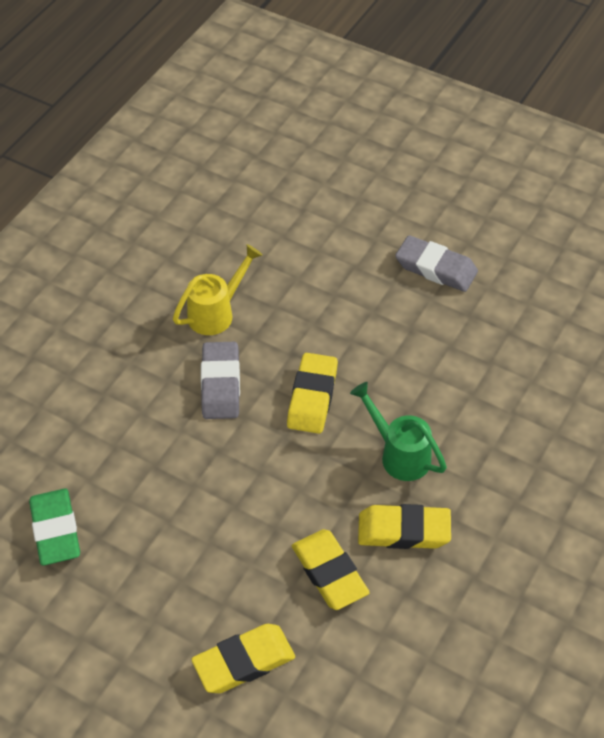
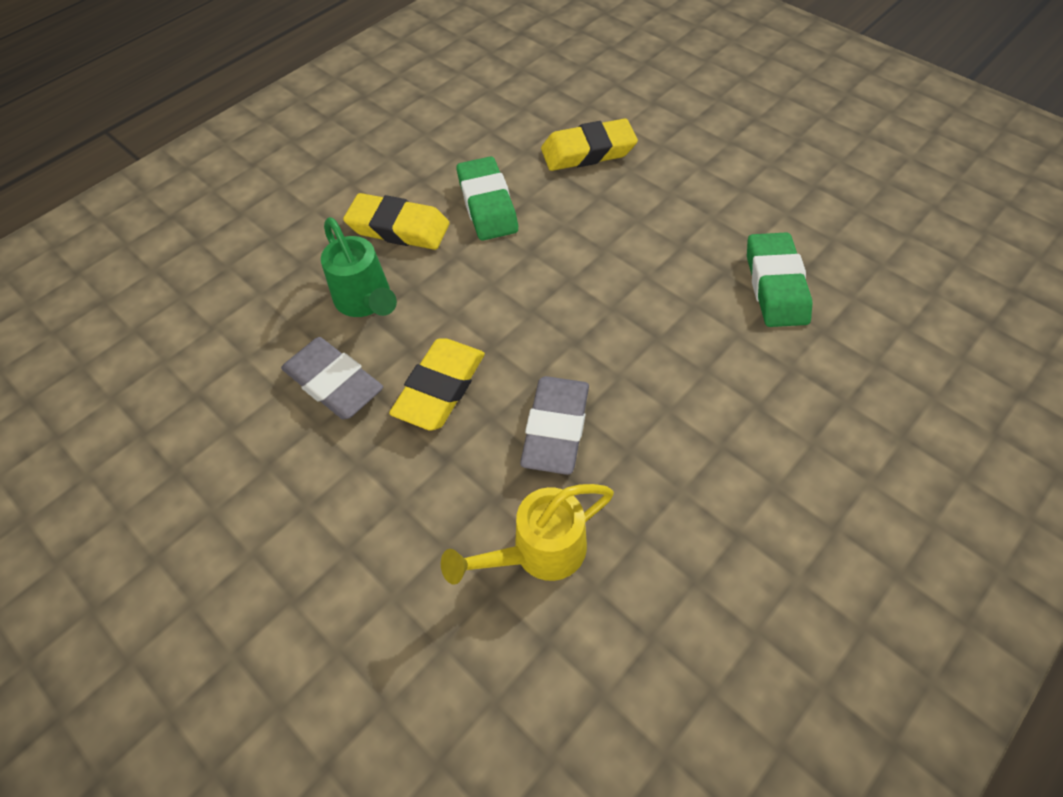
camera: 165 degrees left, 5 degrees up
yellow eraser [292,529,370,610] -> green eraser [457,156,518,241]
grey eraser [395,235,478,292] -> grey eraser moved to [281,337,383,419]

